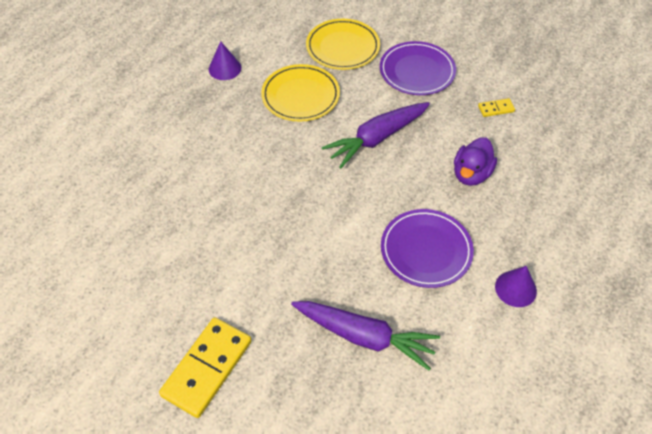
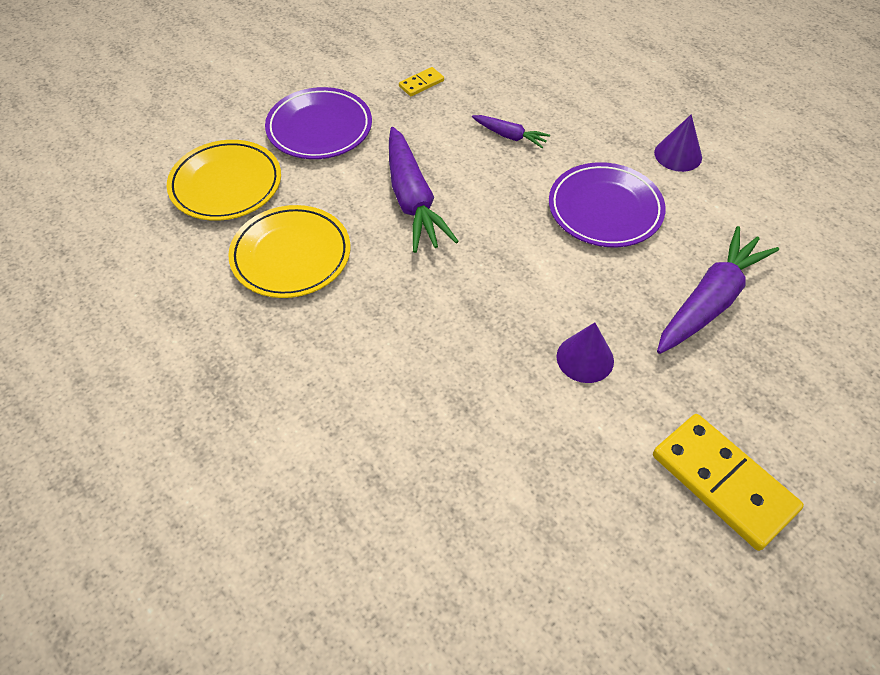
camera: 70 degrees left, 0 degrees up
purple cone [209,41,241,80] -> purple cone moved to [557,322,614,383]
purple duck [454,137,497,186] -> purple carrot [472,115,550,148]
yellow domino [478,98,515,117] -> yellow domino turned 45 degrees clockwise [399,67,444,96]

